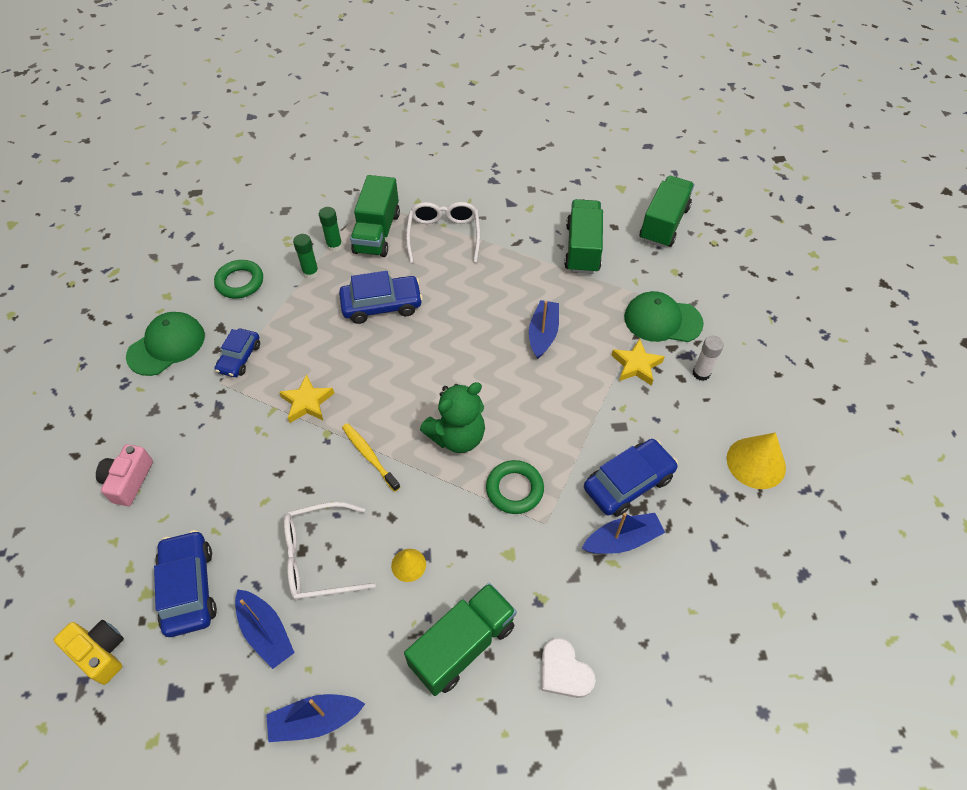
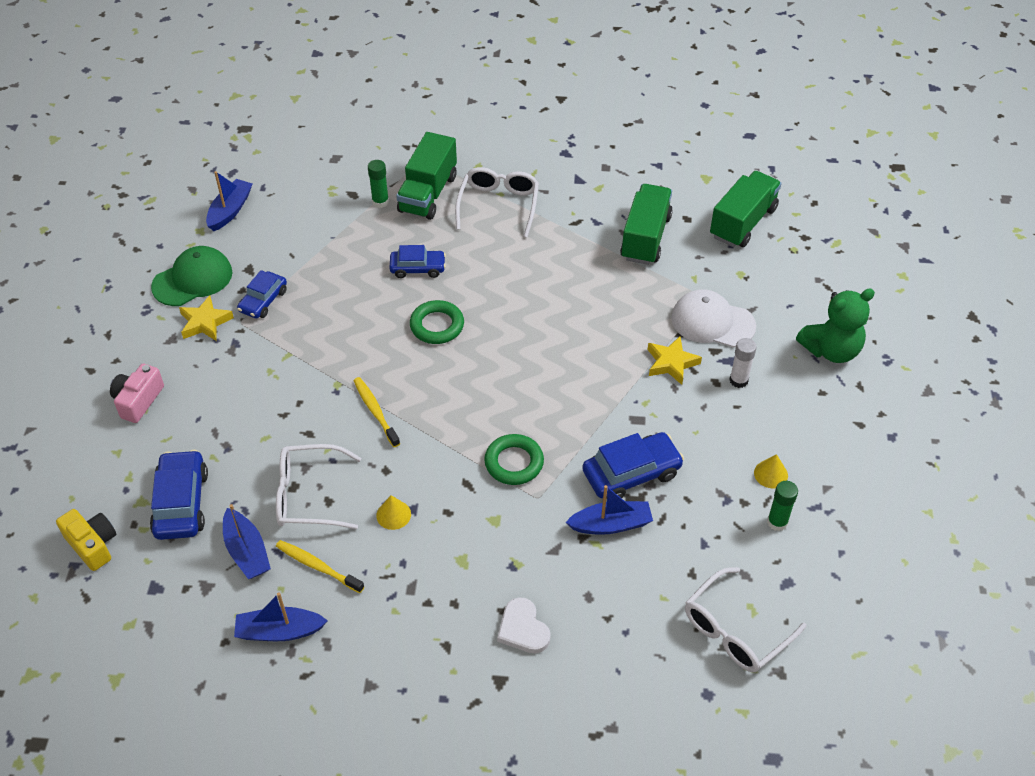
camera: 10 degrees right, 5 degrees down
green ring [214,260,263,299] -> green ring moved to [410,300,464,344]
yellow star [279,374,335,423] -> yellow star moved to [179,295,234,341]
green glue stick [293,234,319,279] -> green glue stick moved to [767,481,798,531]
blue car [339,271,423,324] -> blue car [389,245,446,278], size x0.65
green truck [404,583,517,696] -> none
green teddy bear [420,382,485,453] -> green teddy bear moved to [796,288,875,363]
blue boat [529,300,559,359] -> blue boat moved to [206,171,252,231]
green cap [624,291,704,342] -> white cap [671,289,756,348]
yellow cone [727,433,786,489] -> yellow cone [754,454,788,488], size x0.55
none -> yellow toothbrush [276,540,364,593]
none -> white glasses [685,567,806,672]

